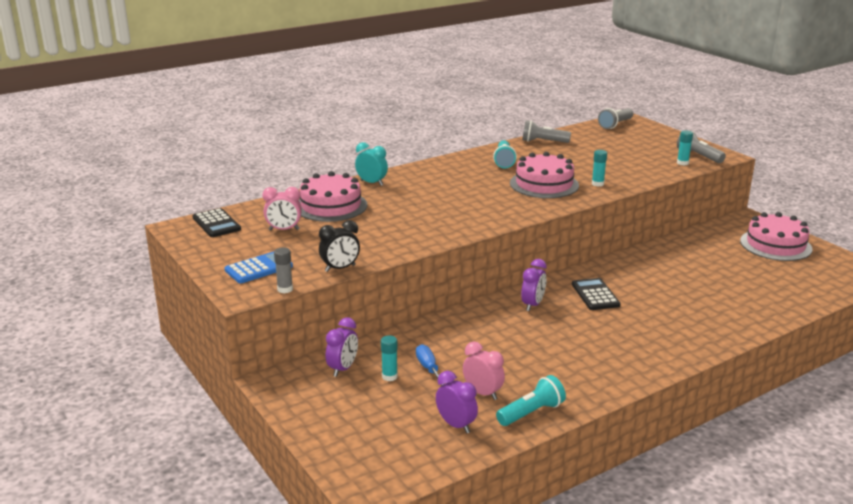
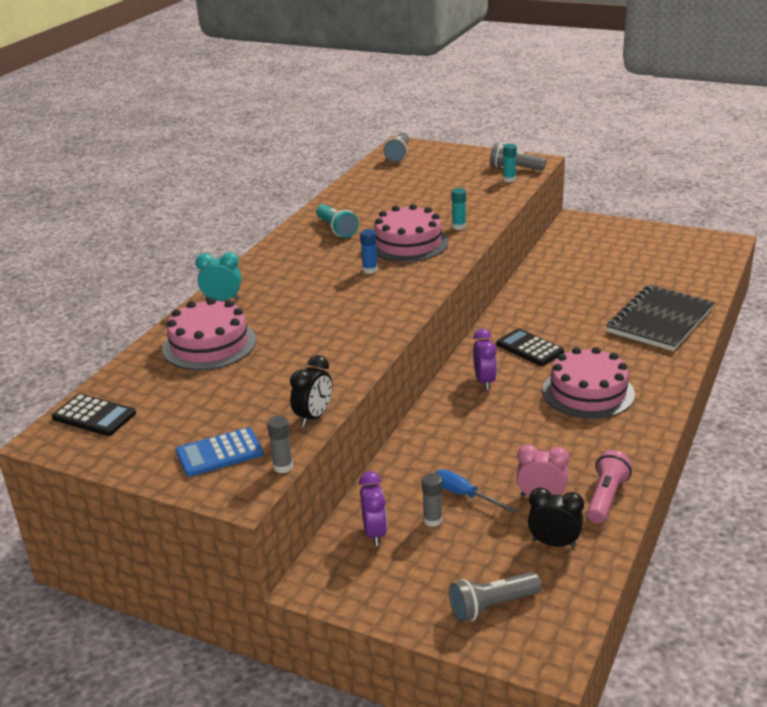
camera: 30 degrees left, 5 degrees up
blue calculator [224,252,293,284] -> blue calculator turned 135 degrees counterclockwise [176,427,263,477]
pink clock [262,187,302,230] -> none
turquoise glue stick [381,335,398,381] -> grey glue stick [422,473,442,527]
purple clock [436,371,478,433] -> black clock [528,487,584,548]
turquoise flashlight [496,375,566,426] -> pink flashlight [587,450,632,524]
grey flashlight [522,120,571,143] -> grey flashlight moved to [449,572,542,622]
pink cake [740,212,813,261] -> pink cake moved to [543,347,635,419]
none -> blue glue stick [360,229,378,274]
none -> black notebook [606,285,715,351]

